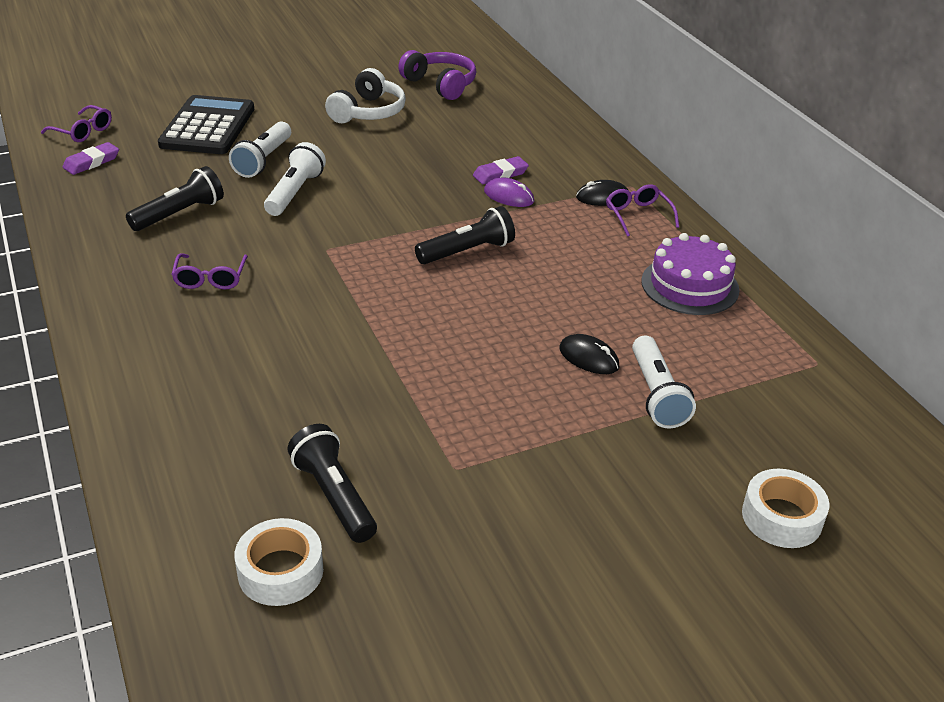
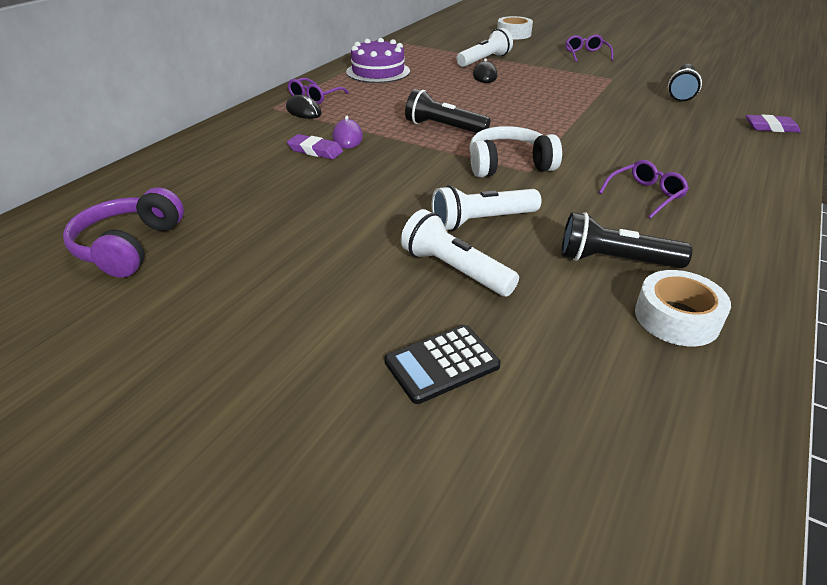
camera: 125 degrees left, 0 degrees up
purple glasses [41,105,112,142] -> purple glasses moved to [565,34,613,62]
purple eraser [63,142,119,175] -> purple eraser moved to [746,115,801,133]
black calculator [158,95,254,154] -> black calculator [384,325,501,404], size x0.56
white flashlight [229,121,291,178] -> white flashlight turned 120 degrees counterclockwise [401,209,519,296]
white tape [234,518,323,606] -> white tape moved to [635,270,731,346]
white headphones [325,68,406,123] -> white headphones moved to [469,126,562,178]

